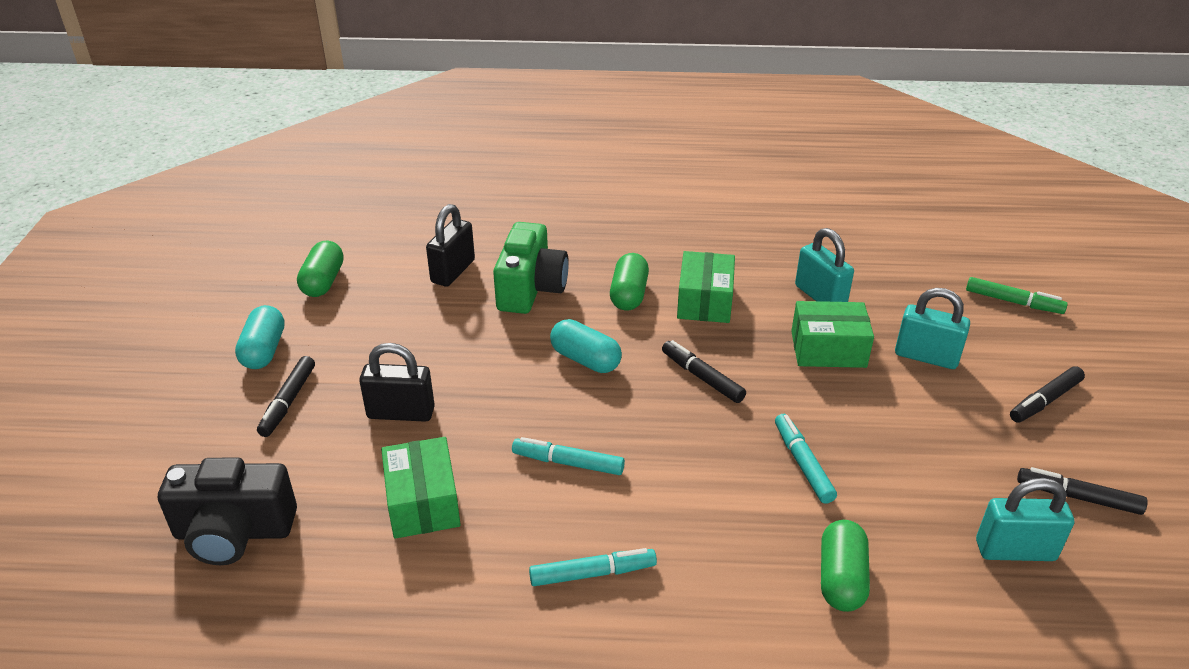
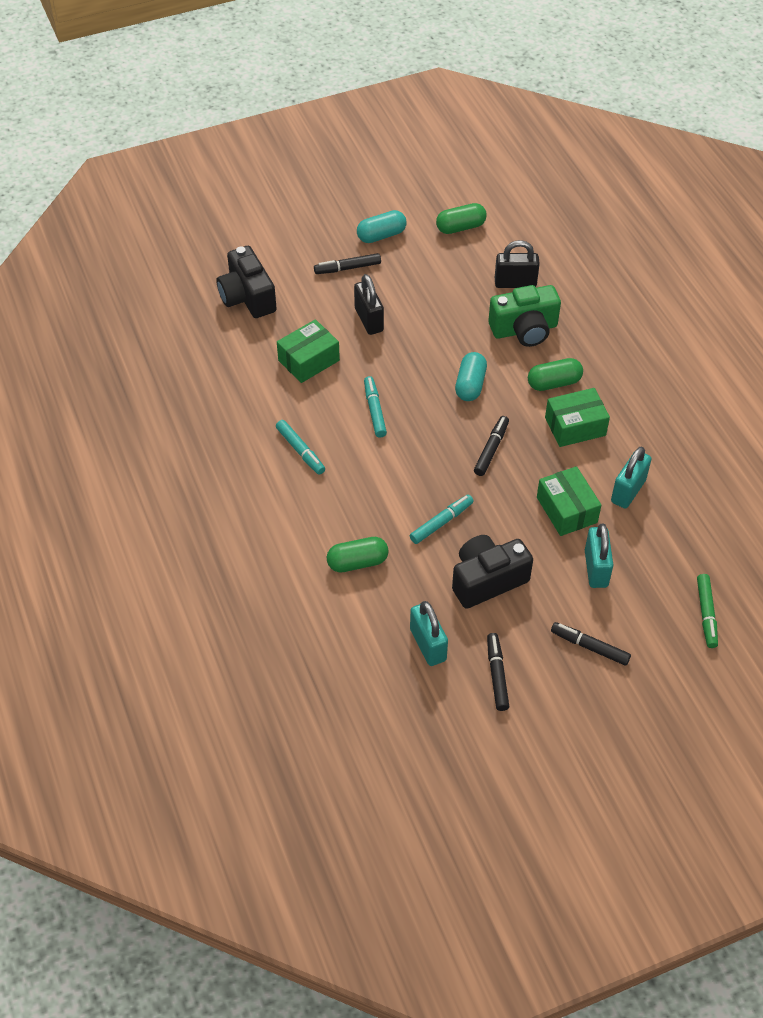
camera: 65 degrees right, 15 degrees up
none -> black camera [452,535,533,609]

